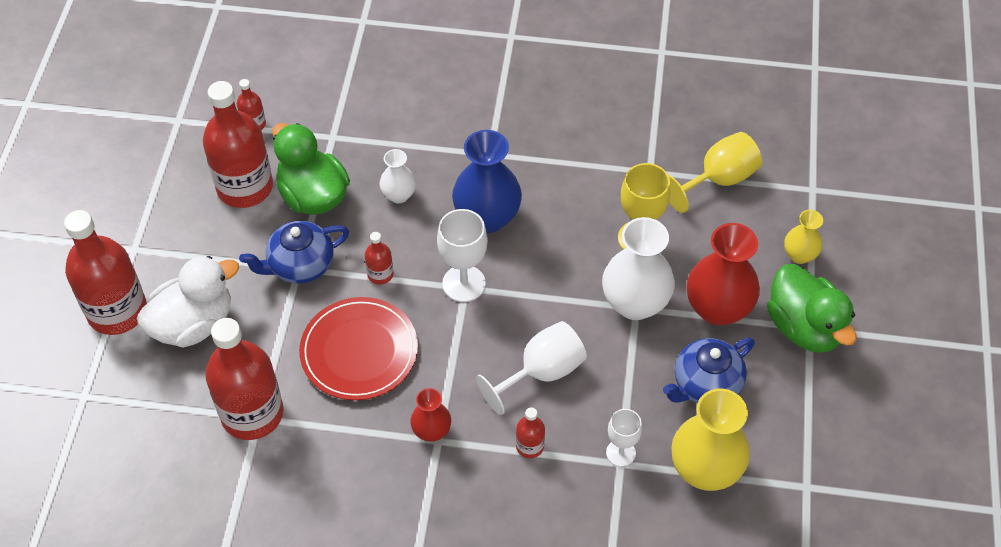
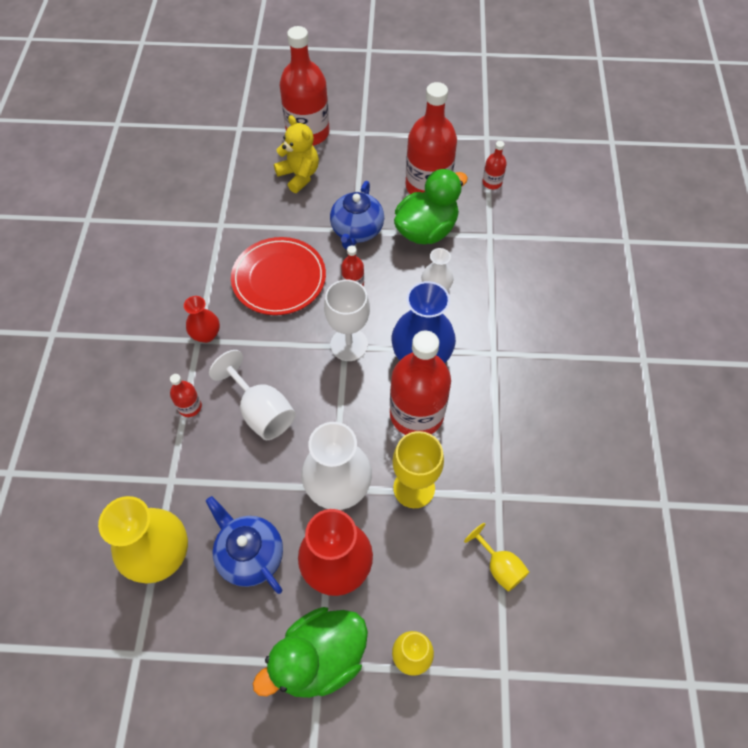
camera: 85 degrees right, 5 degrees up
white duck [137,256,239,348] -> yellow teddy bear [274,115,319,193]
red bottle [205,318,283,440] -> red bottle moved to [390,331,451,435]
blue teapot [239,221,349,284] -> blue teapot turned 135 degrees counterclockwise [330,181,384,249]
white goblet [606,409,642,467] -> none
yellow goblet [669,132,762,213] -> yellow goblet [464,523,529,592], size x0.64

